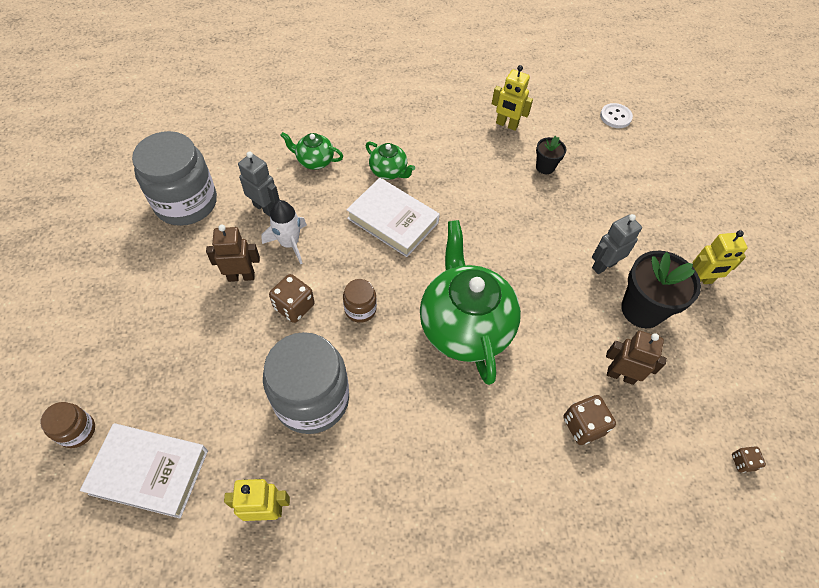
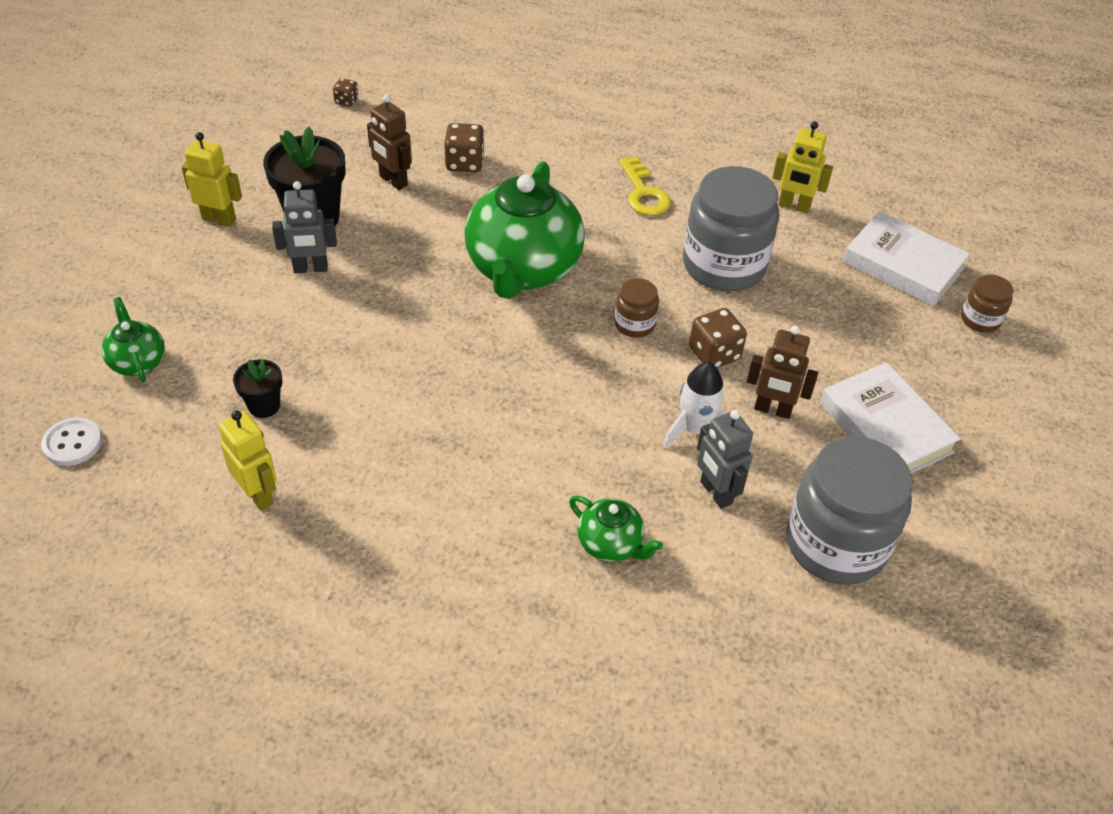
camera: 155 degrees left, 10 degrees down
white book [346,178,440,257] -> white book moved to [820,362,961,473]
green teapot [366,142,415,180] -> green teapot moved to [101,297,165,382]
none -> yellow key [619,157,671,216]

